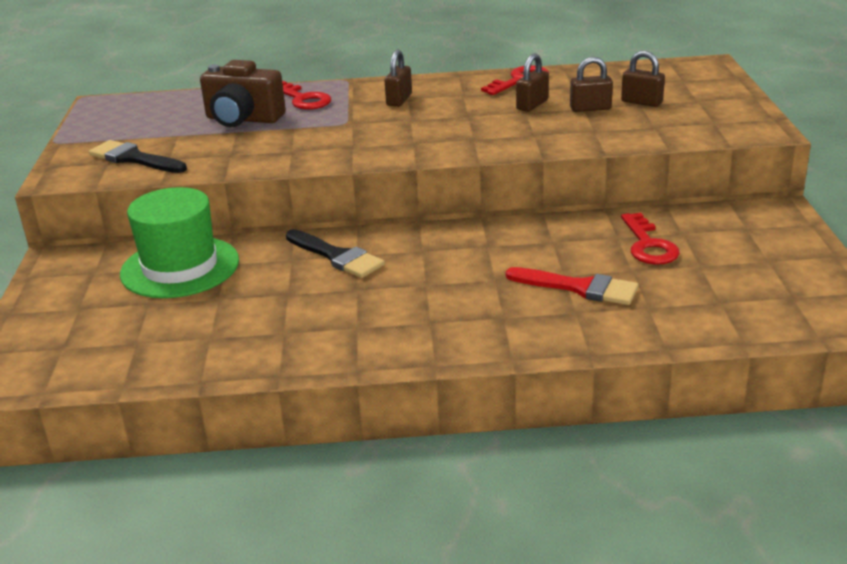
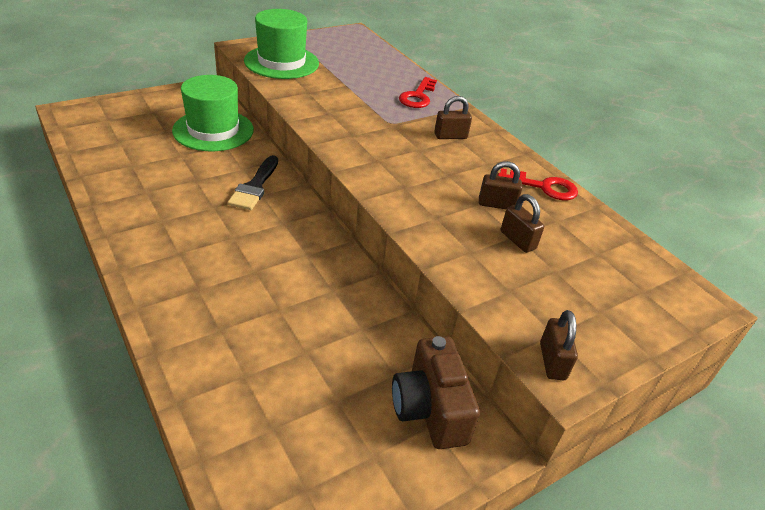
camera: 55 degrees right, 10 degrees up
black brush [89,140,187,173] -> green hat [244,9,319,79]
brown camera [200,60,286,127] -> brown camera moved to [392,336,480,449]
red brush [506,267,639,305] -> none
brown padlock [621,51,665,107] -> brown padlock moved to [540,310,578,380]
red key [621,213,680,265] -> none

